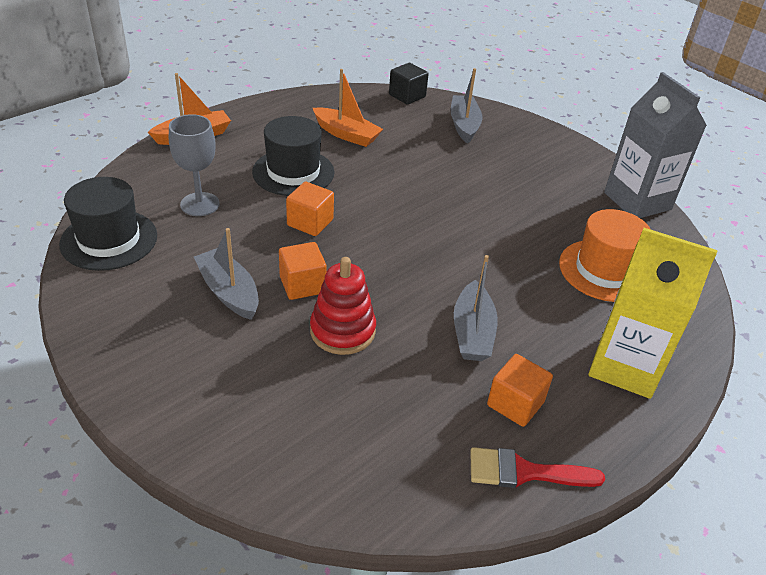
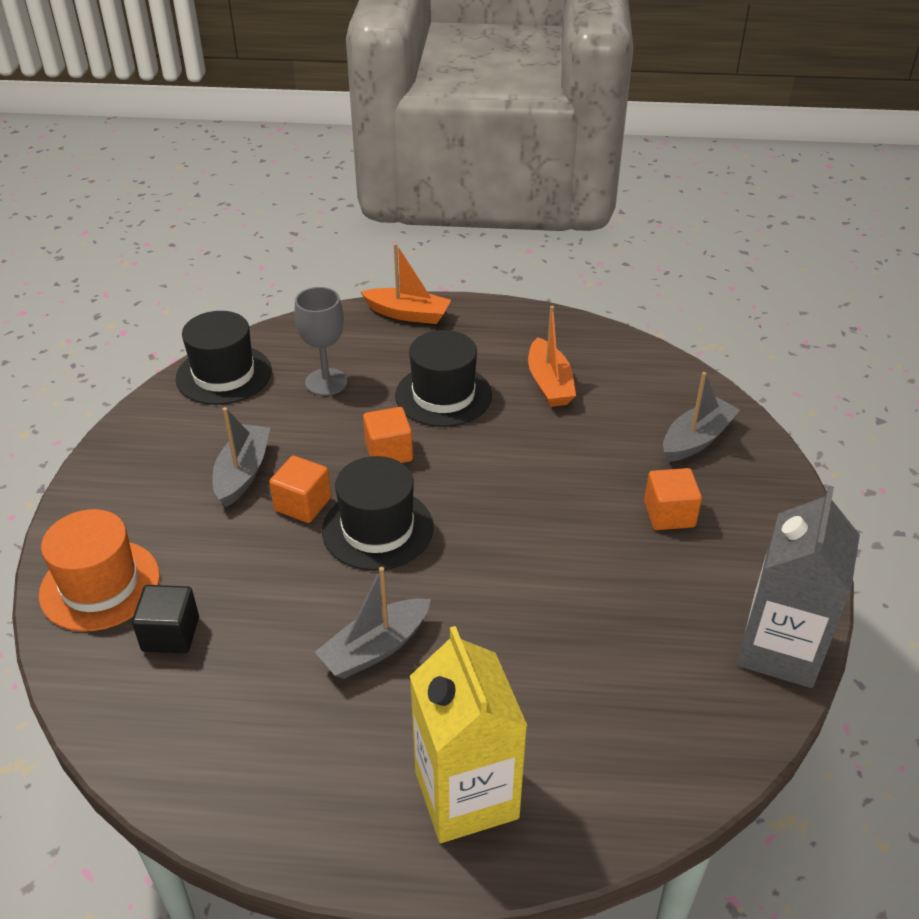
camera: 50 degrees right, 0 degrees up
red stacking toy [310,257,376,355] -> none
black cube [389,63,429,105] -> black cube moved to [132,585,199,653]
red brush [470,447,605,488] -> none
orange cube [487,354,553,427] -> orange cube moved to [644,468,702,530]
orange hat [559,209,651,302] -> orange hat moved to [39,509,160,632]
none -> black hat [322,456,434,571]

